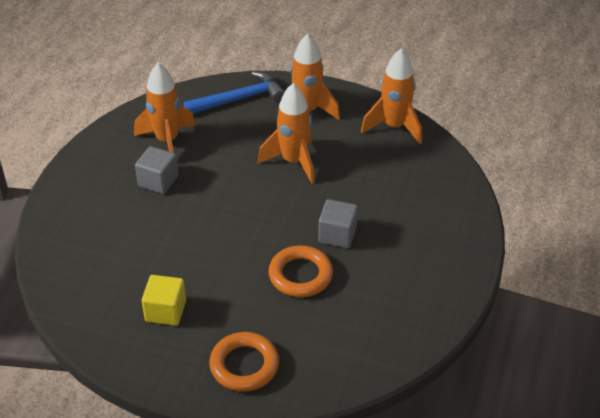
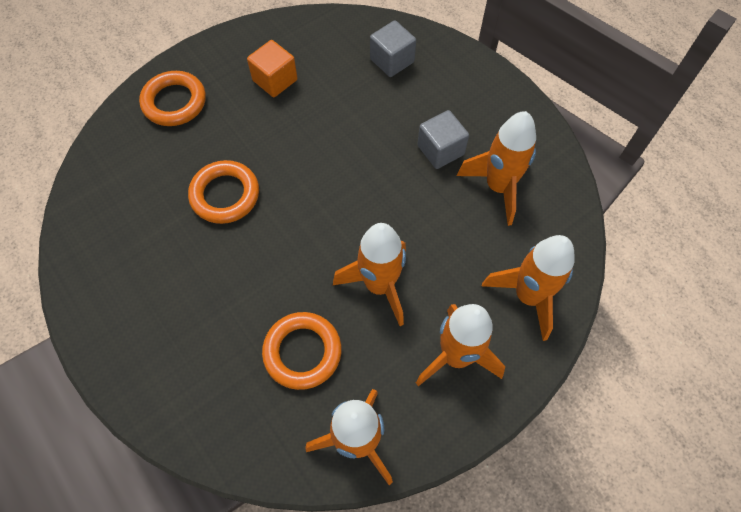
camera: 125 degrees right, 20 degrees up
yellow cube [142,275,186,326] -> orange cube [247,40,297,97]
blue hammer [184,71,284,114] -> orange rocket [482,235,575,341]
grey cube [318,199,358,248] -> grey cube moved to [370,20,416,77]
none -> orange ring [262,312,342,390]

